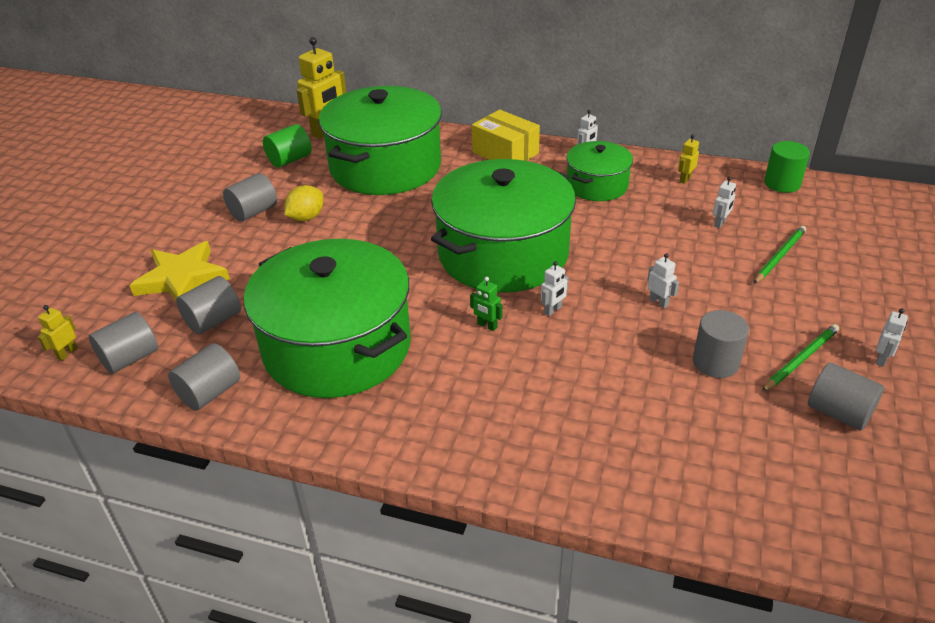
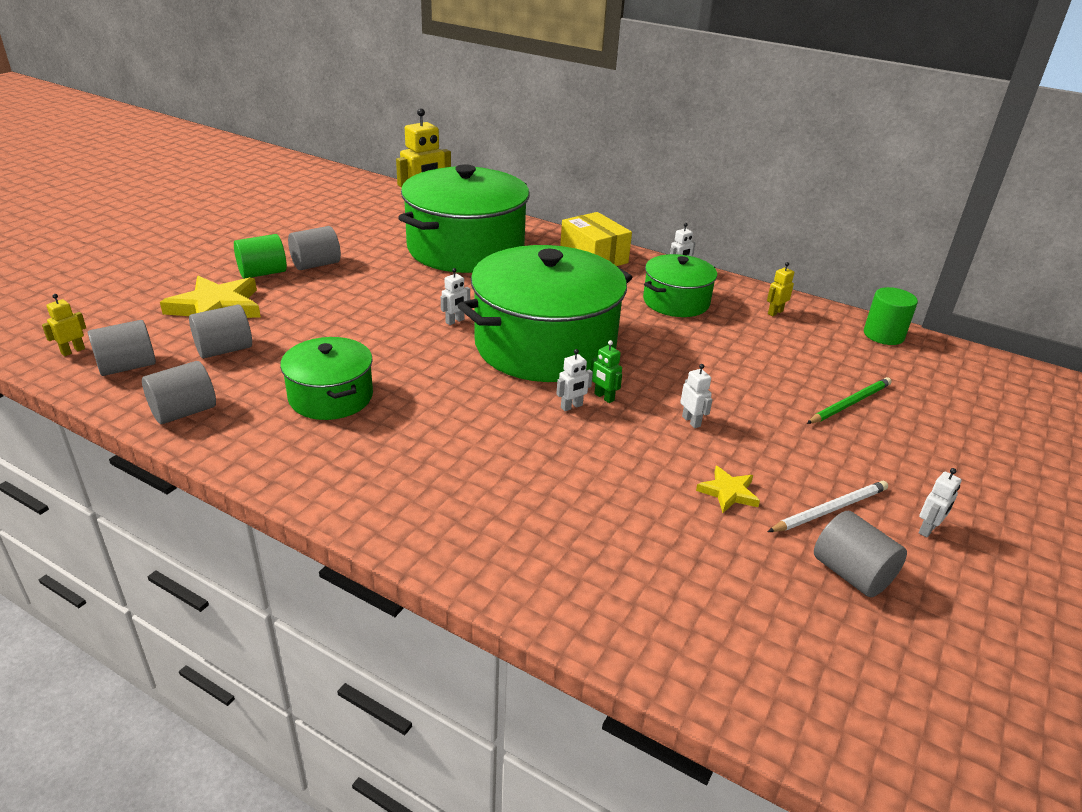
camera: 10 degrees right, 5 degrees down
green pot [244,239,410,398] -> green pot [280,337,373,420], size x0.52
green cylinder [263,124,312,168] -> green cylinder moved to [234,234,287,279]
yellow lemon [284,185,324,221] -> none
green robot [470,277,503,331] -> green robot moved to [590,340,622,403]
grey cylinder [693,310,749,378] -> yellow star [696,466,760,513]
white robot [713,177,736,228] -> white robot moved to [441,268,470,325]
green pencil [762,324,839,392] -> white pencil [768,481,888,532]

